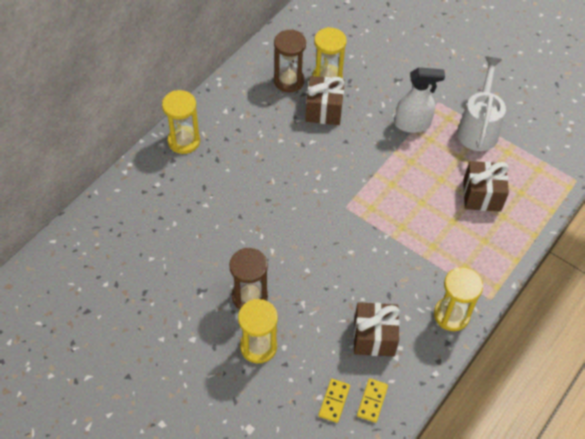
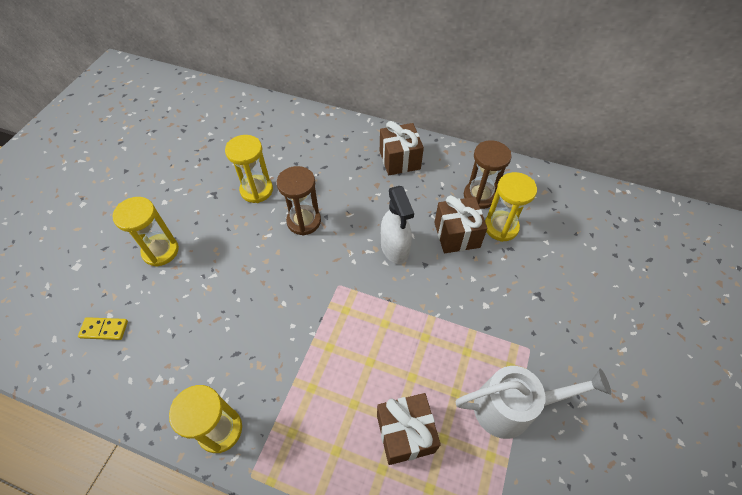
camera: 75 degrees right, 0 degrees up
yellow hourglass [162,90,200,154] -> yellow hourglass moved to [225,135,273,203]
brown hourglass [229,248,268,309] -> brown hourglass moved to [277,166,321,236]
brown gift [354,302,400,357] -> brown gift moved to [380,121,424,175]
yellow domino [357,378,388,423] -> none
white spray bottle [395,67,445,133] -> white spray bottle moved to [381,186,414,264]

